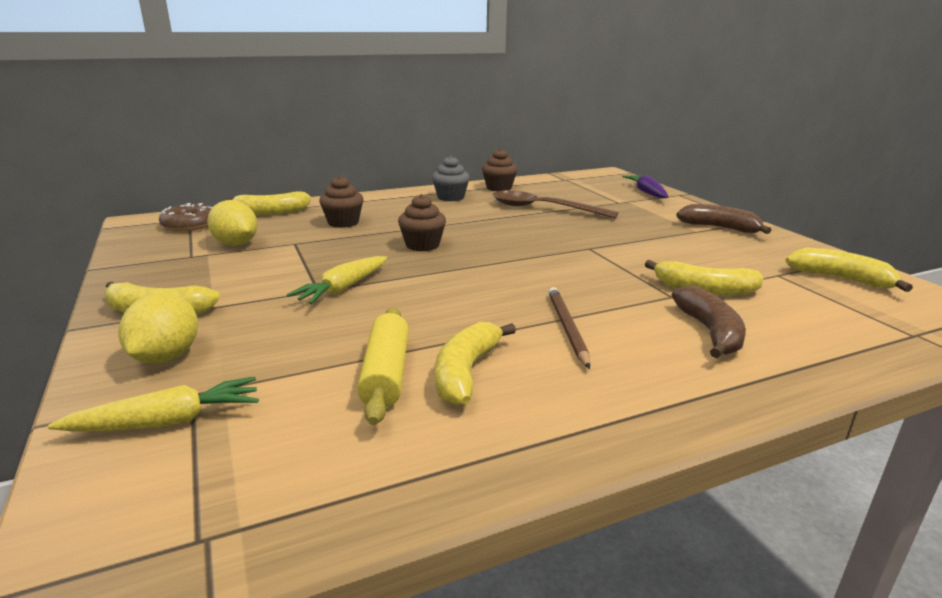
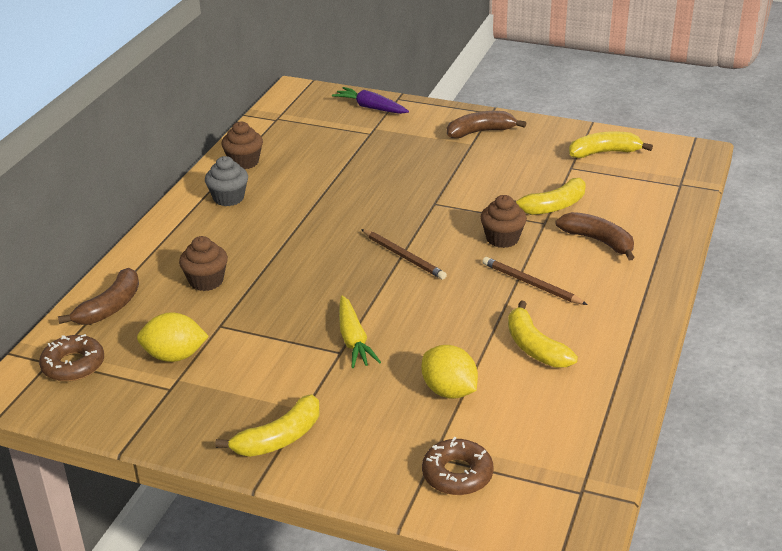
camera: 45 degrees left, 10 degrees up
yellow carrot [48,377,259,431] -> brown donut [422,437,493,495]
yellow lemon [118,293,198,364] -> yellow lemon moved to [422,345,478,399]
yellow banana [224,191,311,215] -> brown banana [58,268,139,325]
yellow rolling pin [357,307,409,425] -> none
brown cupcake [398,194,446,251] -> brown cupcake moved to [480,195,527,248]
brown spoon [493,191,618,218] -> none
none -> brown pencil [361,229,447,280]

